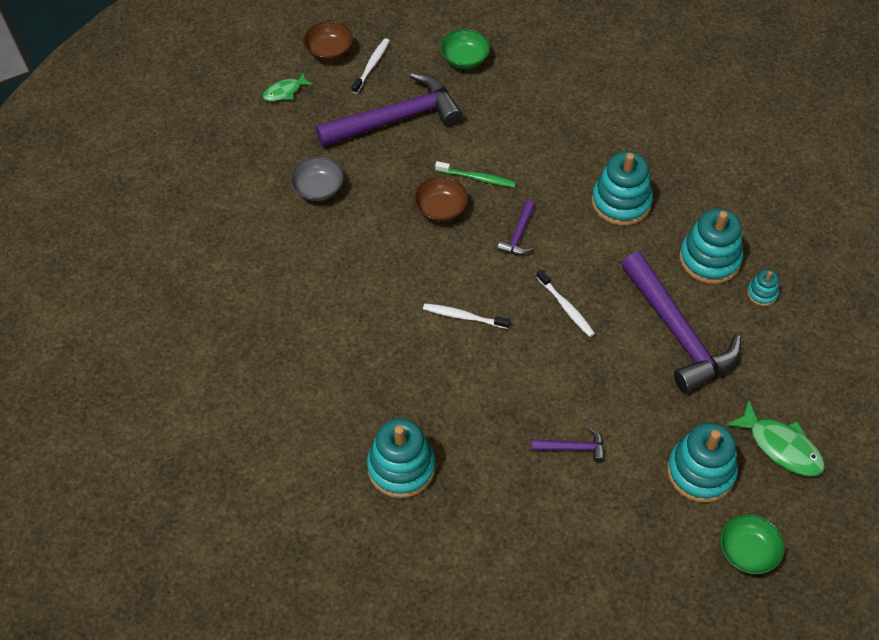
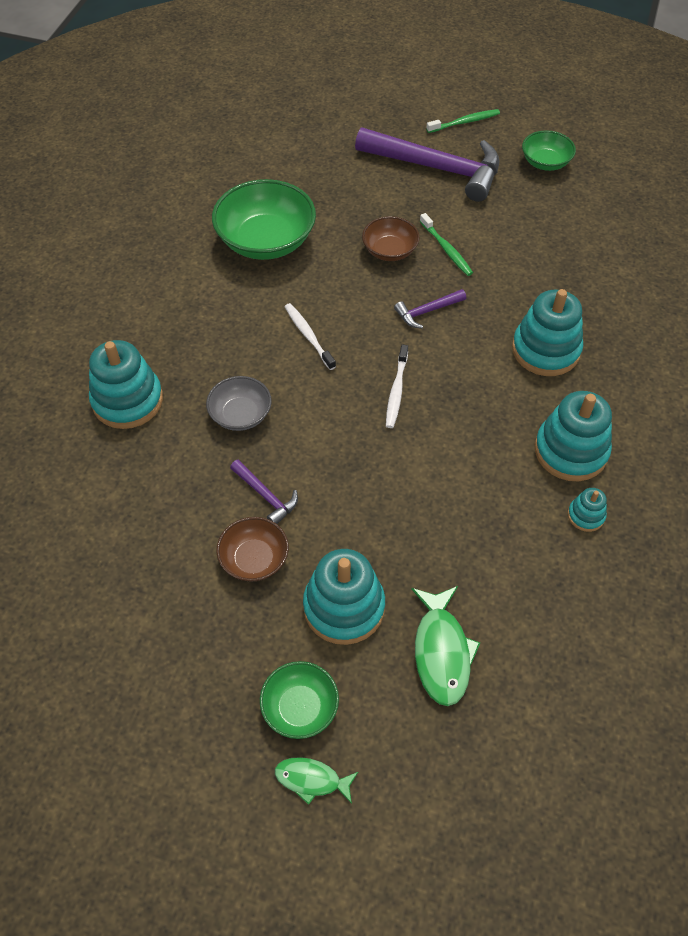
camera: 45 degrees right, 0 degrees up
green fish [263,72,313,101] -> green fish moved to [275,757,358,805]
grey bowl [290,157,344,201] -> grey bowl moved to [206,376,272,431]
brown bowl [303,21,353,61] -> brown bowl moved to [216,517,289,582]
white toothbrush [352,38,390,94] -> green toothbrush [426,109,500,133]
purple hammer [621,252,741,393] -> none
none -> green bowl [212,179,316,260]

